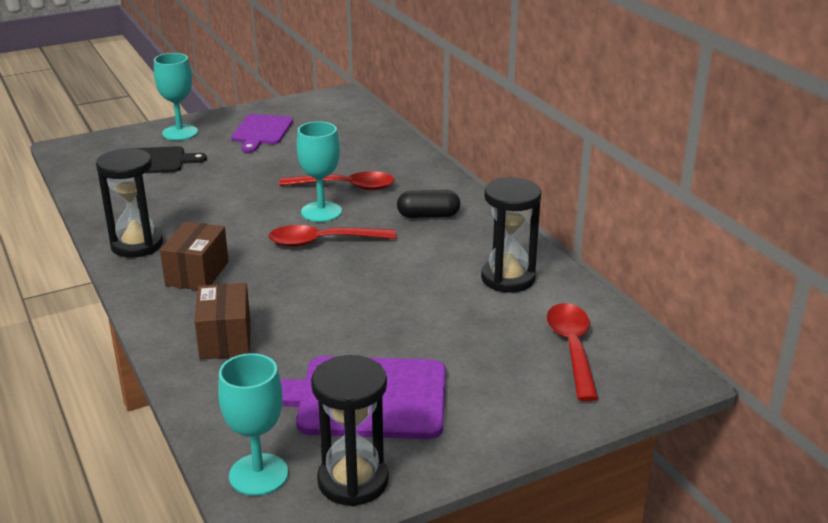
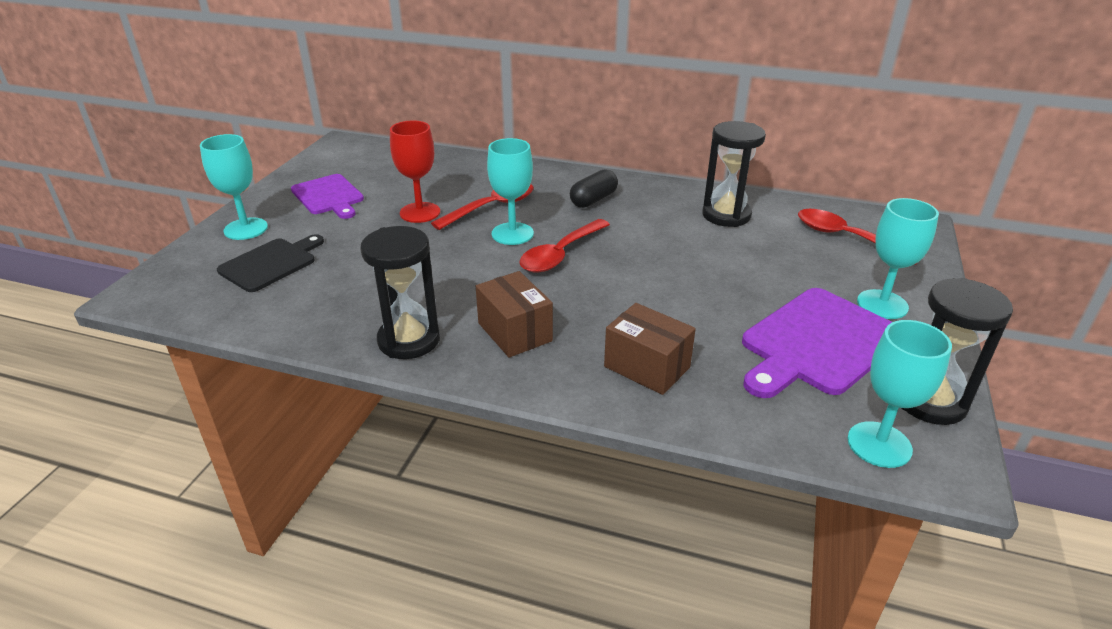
camera: 45 degrees left, 5 degrees up
none -> red goblet [390,121,440,223]
none -> turquoise goblet [857,198,939,319]

